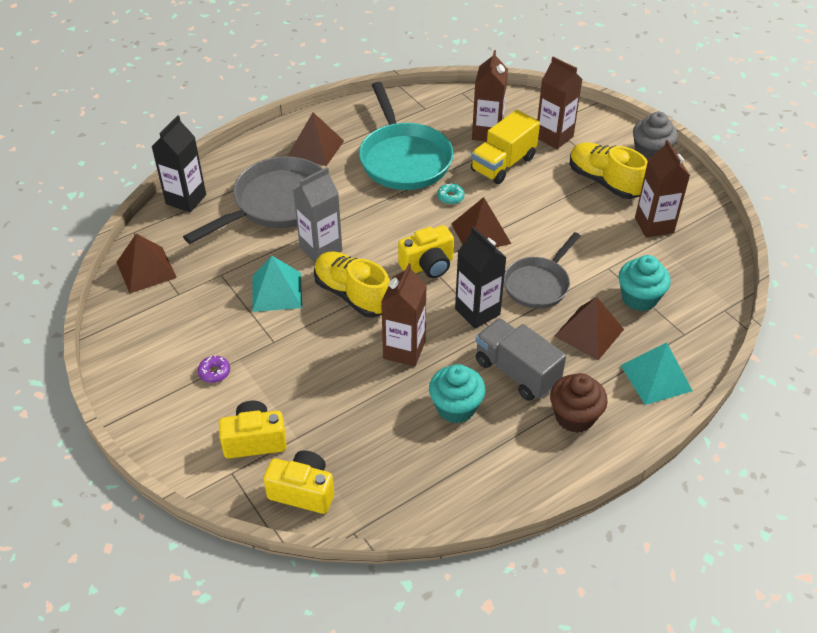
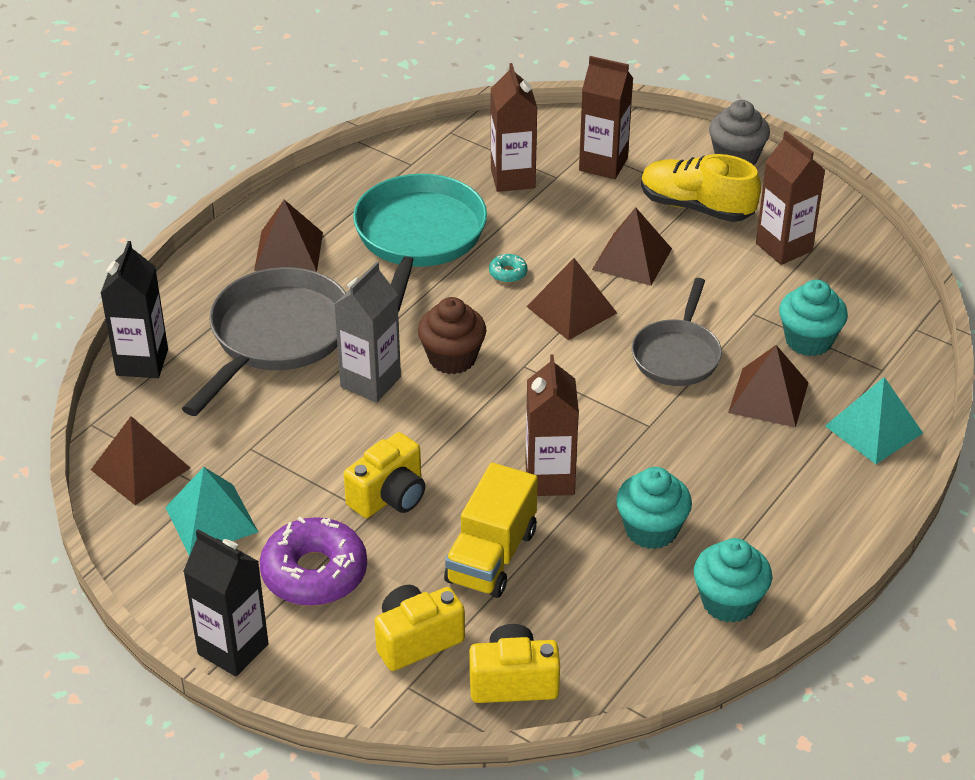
camera: 20 degrees left, 5 degrees down
purple donut [198,355,230,383] -> purple donut [260,517,367,606], size x2.35
turquoise pyramid [252,256,302,312] -> turquoise pyramid moved to [165,467,258,556]
yellow shoe [314,251,390,318] -> none
turquoise pan [359,82,453,190] -> turquoise pan turned 135 degrees counterclockwise [353,174,487,313]
yellow camera [398,225,454,278] -> yellow camera moved to [344,432,425,518]
black carton [455,227,507,329] -> black carton moved to [183,529,269,677]
yellow truck [471,110,540,184] -> yellow truck moved to [444,463,538,598]
grey truck [476,318,566,401] -> none
brown cupcake [550,373,608,433] -> brown cupcake moved to [418,297,486,374]
none -> brown pyramid [592,207,672,286]
none -> turquoise cupcake [694,538,772,623]

